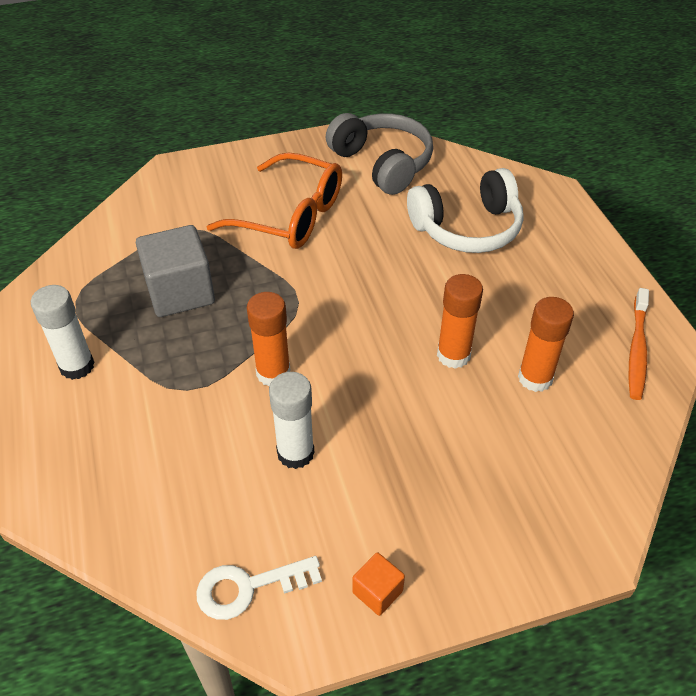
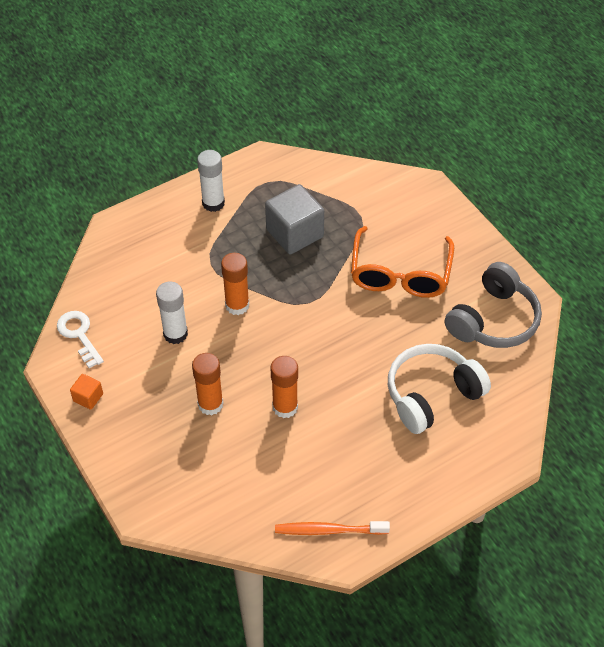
camera: 75 degrees right, 5 degrees up
white headphones [407,168,524,253] -> white headphones turned 90 degrees clockwise [388,344,491,434]
orange glue stick [518,297,574,392] -> orange glue stick moved to [192,353,223,415]

